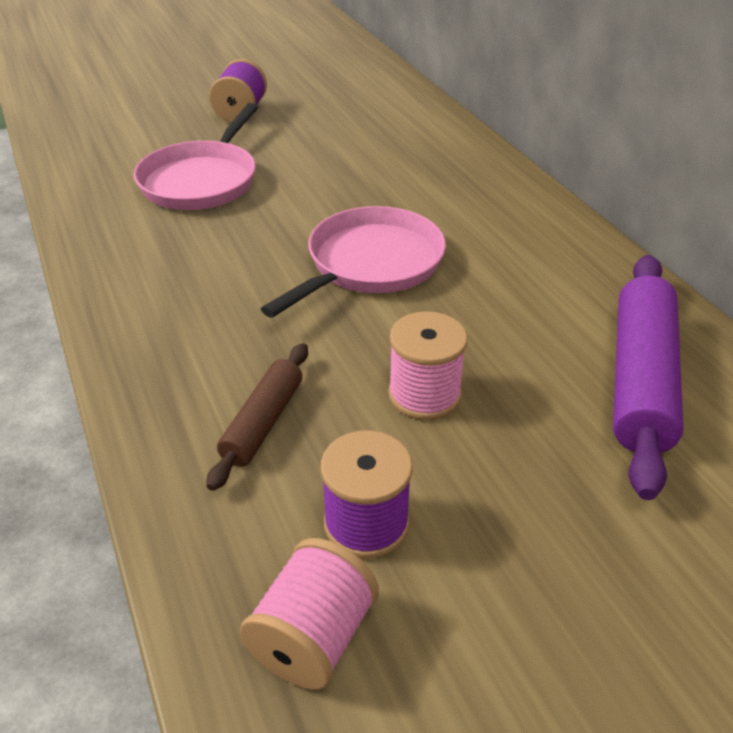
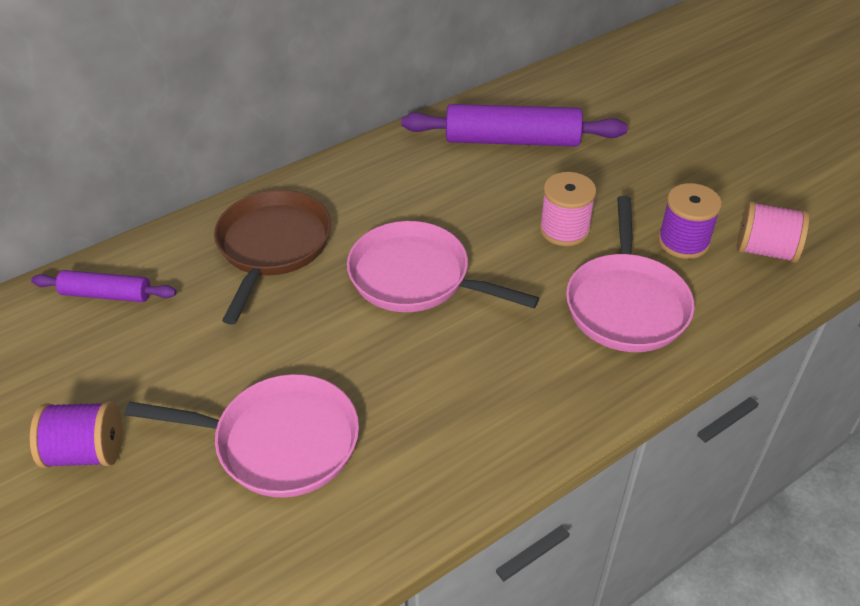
camera: 100 degrees left, 5 degrees up
brown rolling pin [206,343,308,491] -> pink pan [566,196,694,352]
none -> purple rolling pin [31,270,176,302]
none -> brown pan [214,190,331,325]

